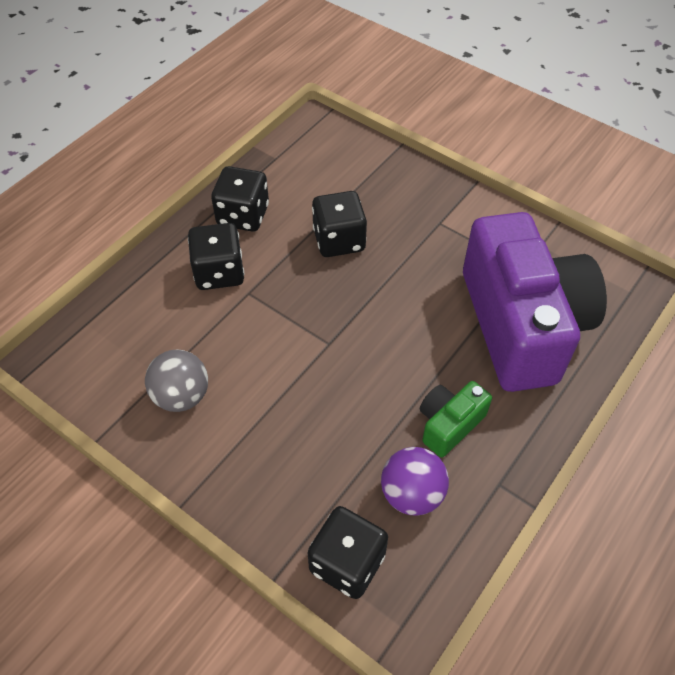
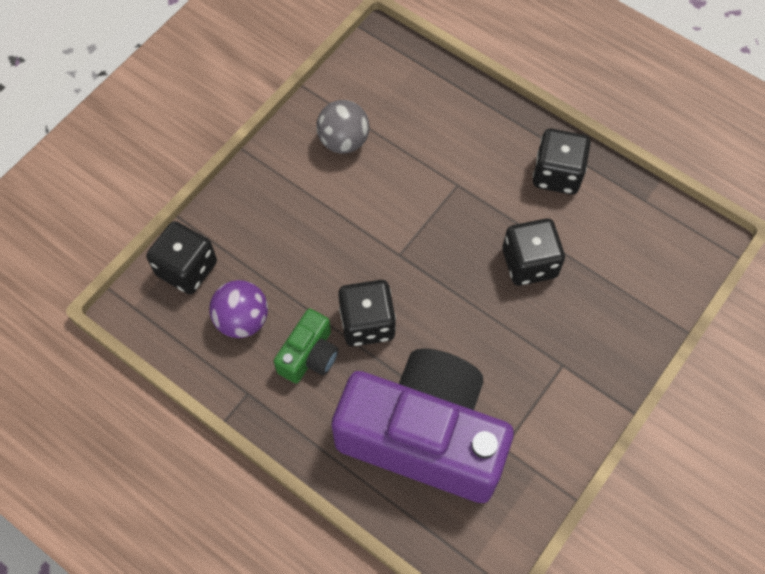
camera: 90 degrees right, 10 degrees up
black dice [188,223,244,290] -> black dice moved to [338,280,396,347]
green camera [420,381,492,457] -> green camera turned 75 degrees clockwise [274,309,339,383]
purple camera [463,212,607,392] -> purple camera turned 150 degrees counterclockwise [331,348,514,503]

